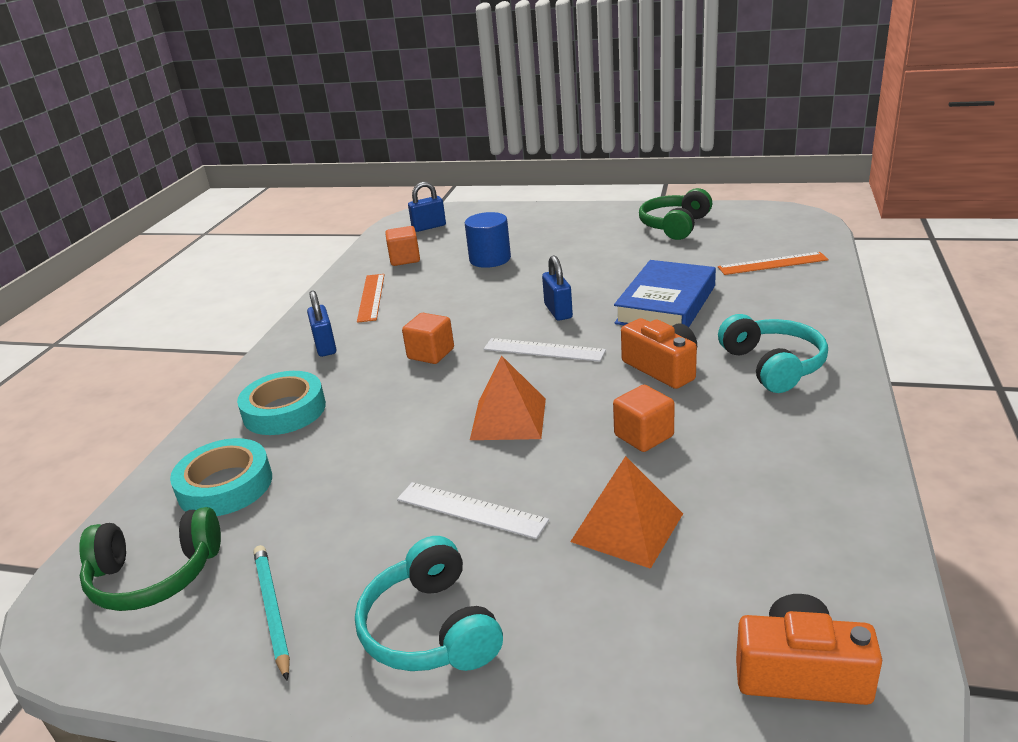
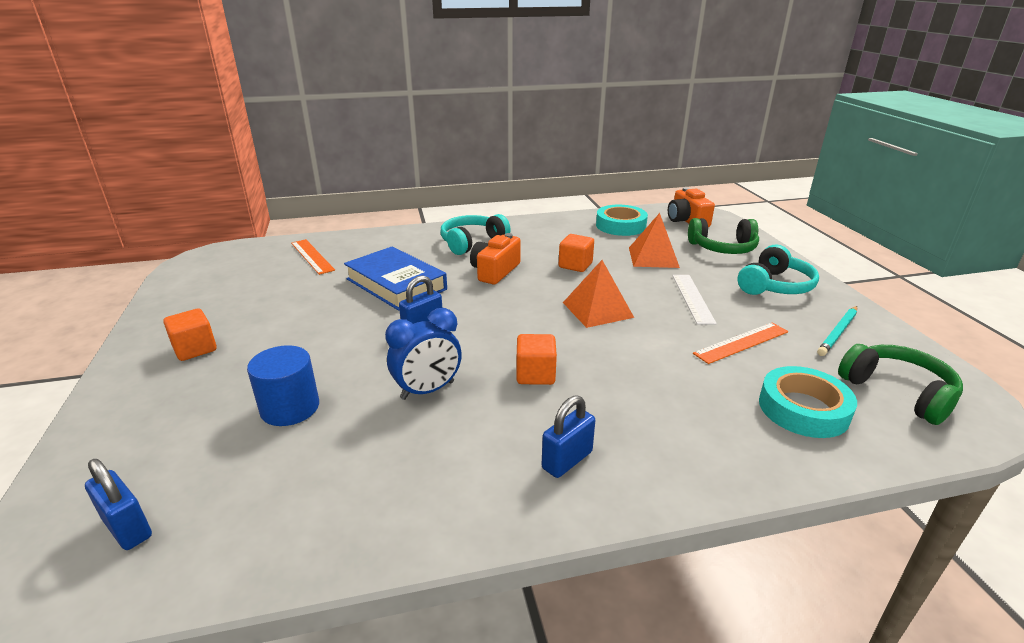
camera: 120 degrees left, 0 degrees up
turquoise tape [237,371,326,435] -> turquoise tape moved to [596,205,648,236]
orange ruler [357,274,385,323] -> orange ruler moved to [693,322,788,364]
orange cube [385,226,420,266] -> orange cube moved to [163,308,217,361]
white ruler [484,338,606,362] -> none
blue book [614,260,716,327] -> blue book turned 45 degrees clockwise [344,246,447,310]
green headphones [639,188,712,240] -> green headphones moved to [688,218,759,254]
none -> blue clock [385,308,462,400]

